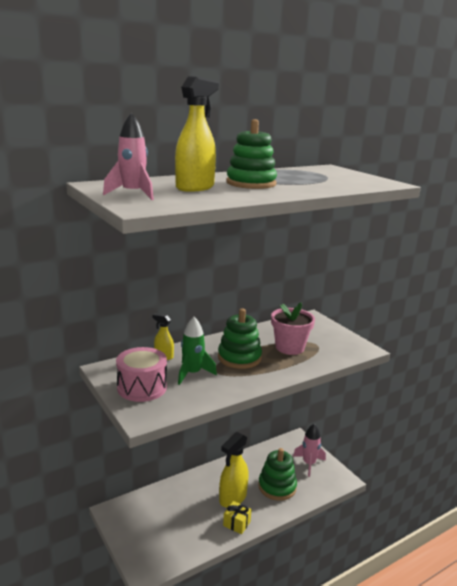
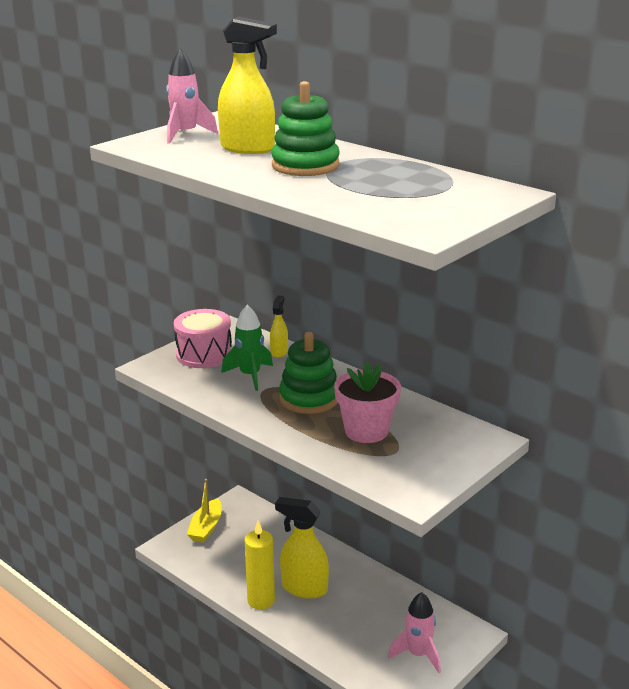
camera: 75 degrees right, 5 degrees up
yellow gift [223,501,252,535] -> yellow candle [245,521,275,610]
green stacking toy [258,448,297,501] -> none
none -> yellow boat [187,479,222,543]

